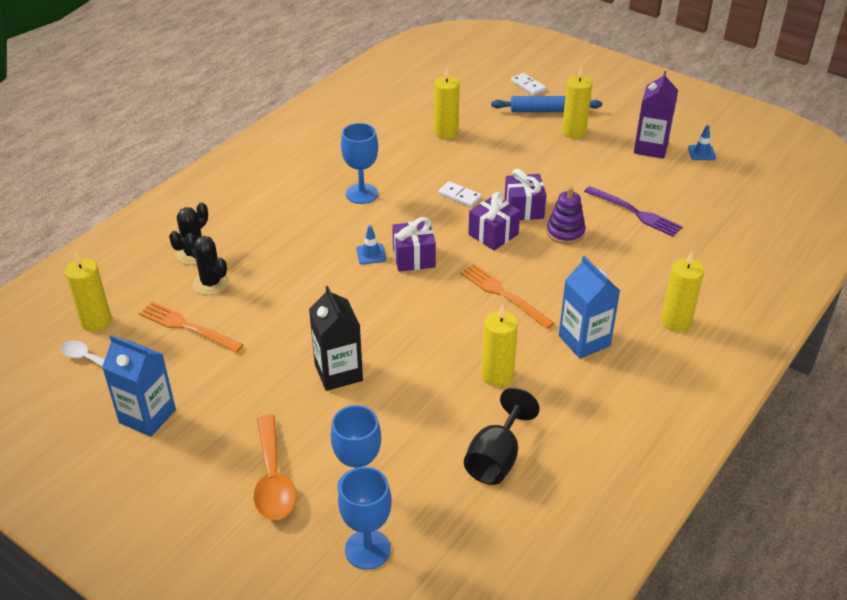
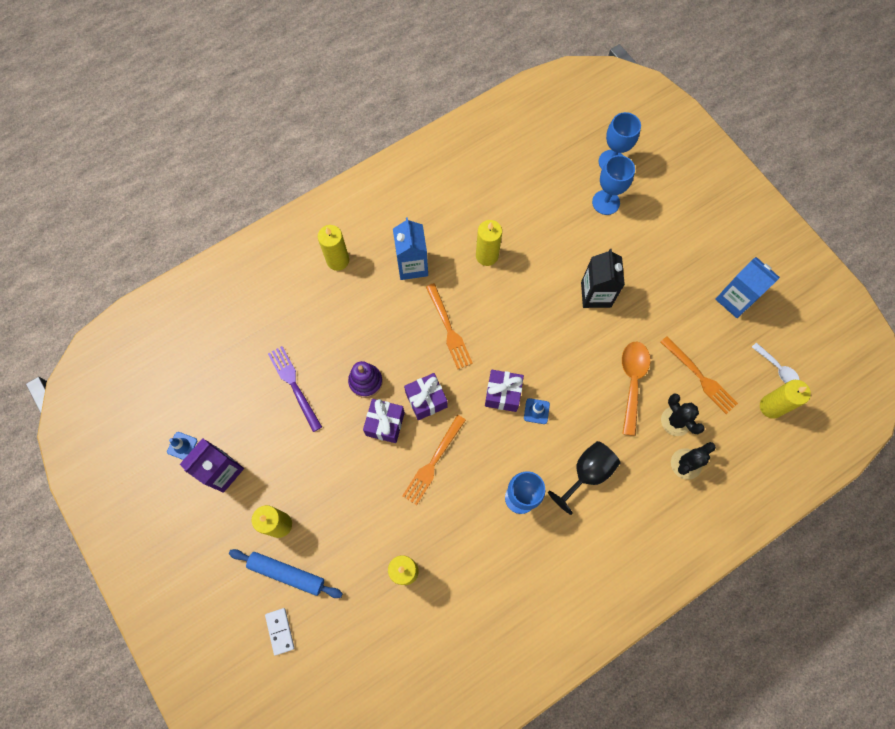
camera: 160 degrees left, 30 degrees up
orange spoon [254,414,296,520] -> orange spoon moved to [622,342,650,436]
white domino [438,181,482,207] -> orange fork [402,415,466,505]
black goblet [464,388,540,485] -> black goblet moved to [548,441,620,515]

